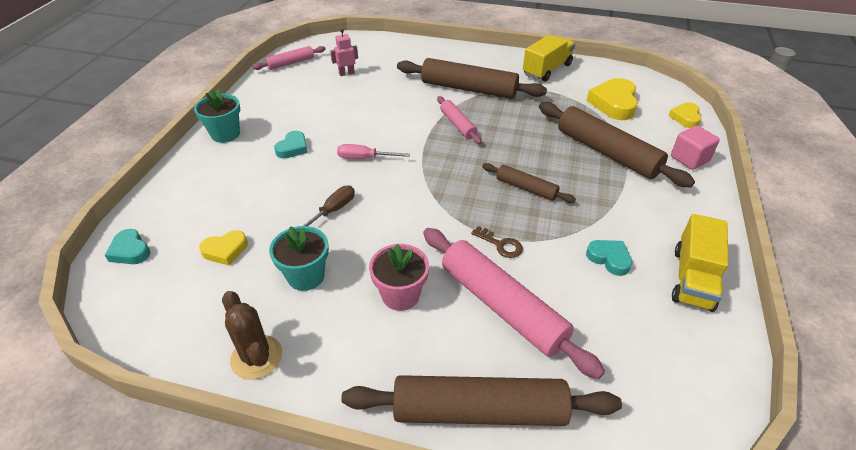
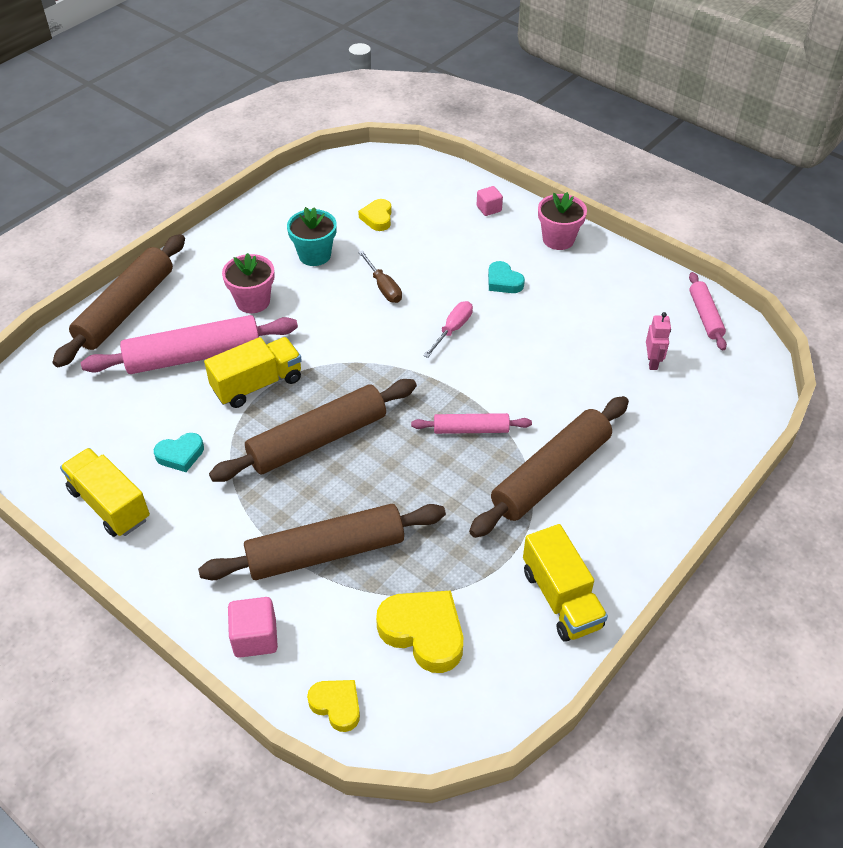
camera: 115 degrees right, 5 degrees up
turquoise heart [105,229,150,264] -> none
turquoise flower pot [194,89,240,143] -> pink flower pot [538,192,587,250]
brown cactus [222,291,282,380] -> none
brown key [471,226,523,258] -> yellow truck [204,337,302,408]
brown rolling pin [482,163,576,203] -> brown rolling pin [209,379,417,482], size x1.89
none -> pink cube [477,186,503,216]

